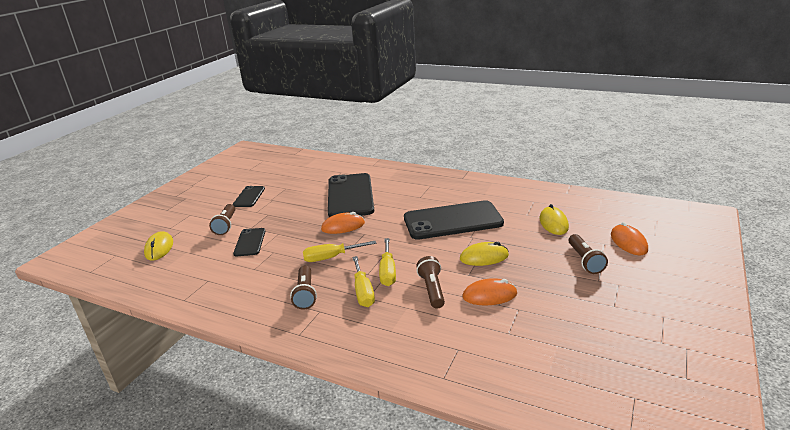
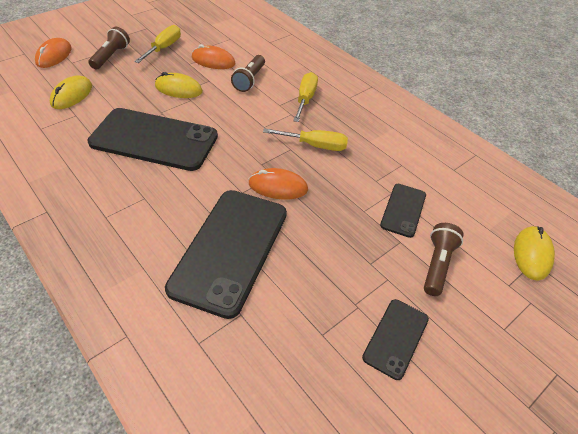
camera: 160 degrees left, 20 degrees up
brown flashlight [290,266,317,310] -> none
yellow screwdriver [379,238,396,286] -> yellow screwdriver moved to [135,25,181,63]

